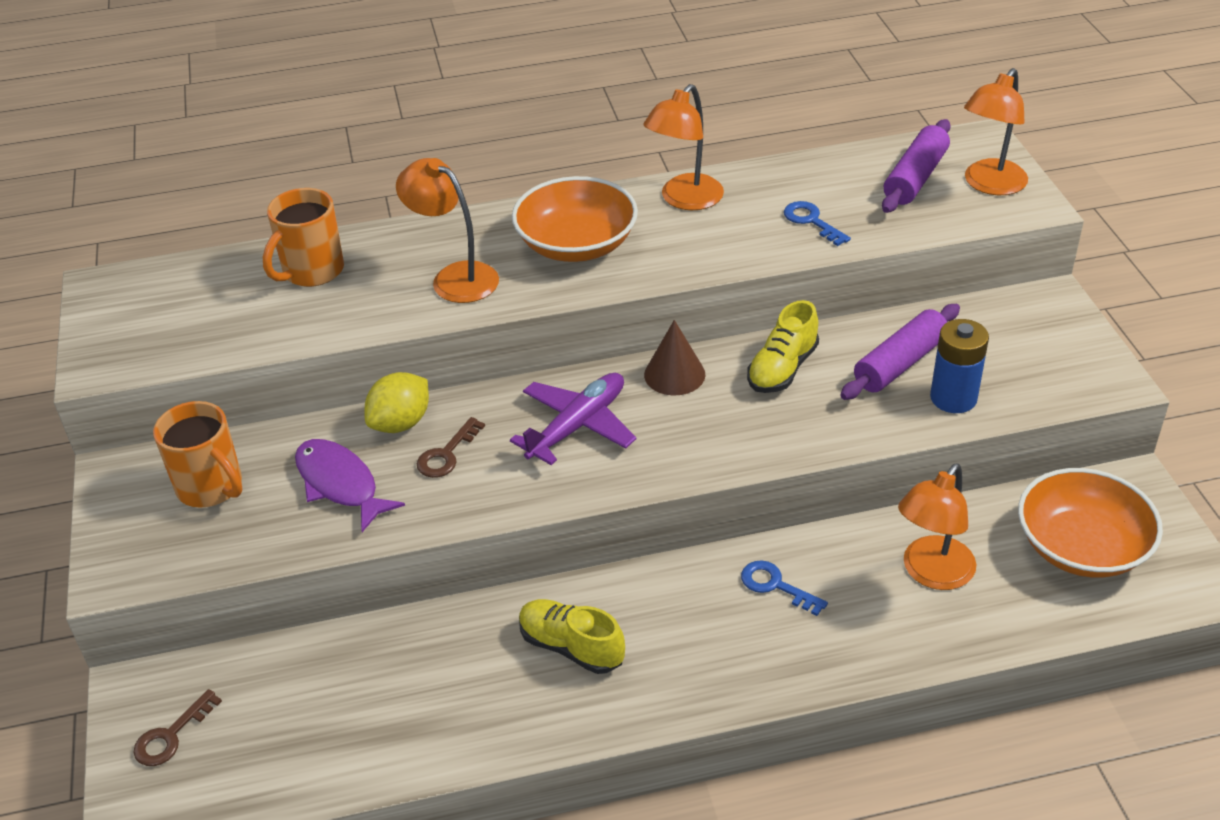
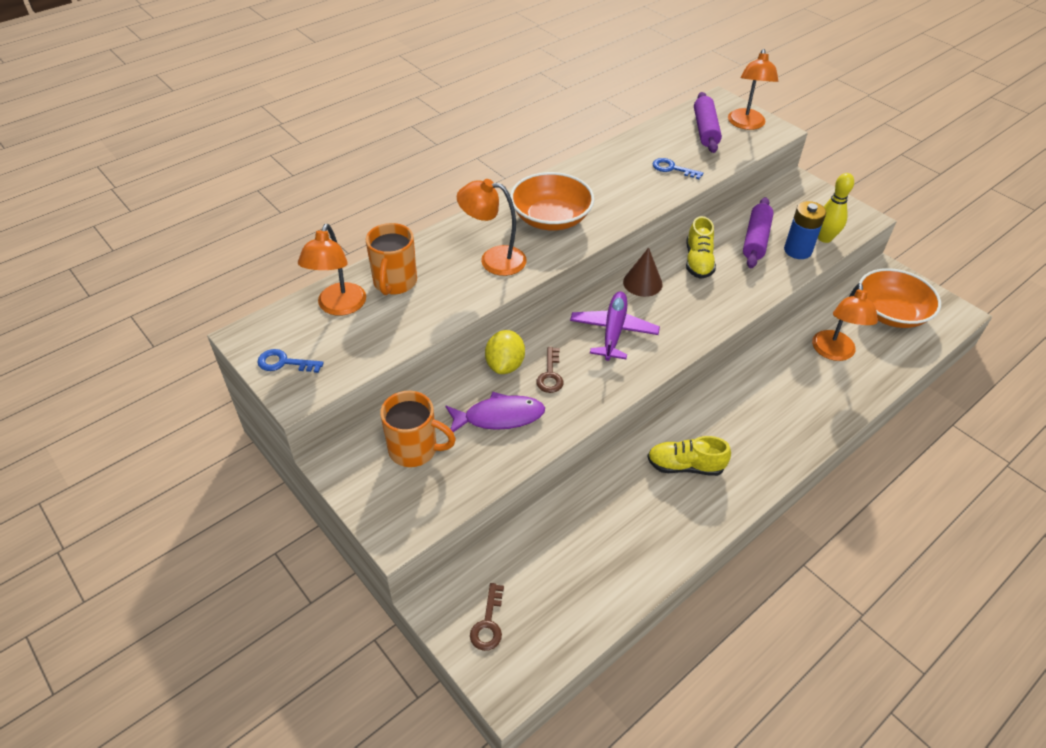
camera: 30 degrees left, 5 degrees up
purple fish [295,439,405,532] -> purple fish turned 150 degrees clockwise [445,392,545,432]
orange lamp [644,84,724,210] -> orange lamp moved to [298,224,366,316]
blue key [741,560,828,616] -> blue key moved to [257,349,324,373]
none -> yellow bowling pin [818,173,854,243]

